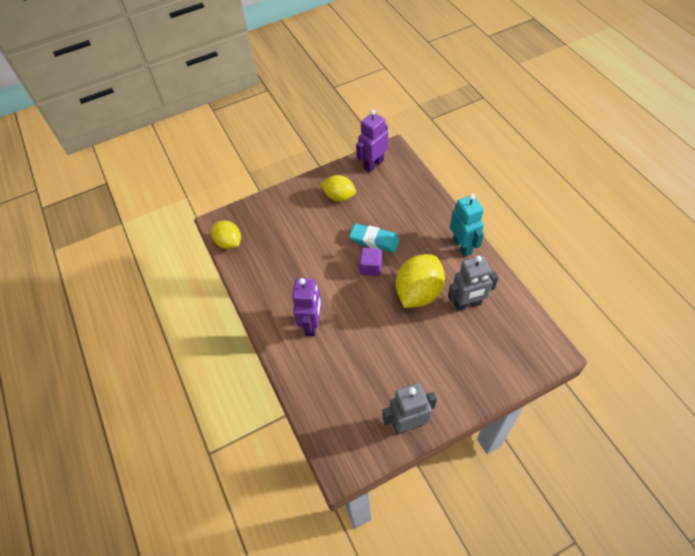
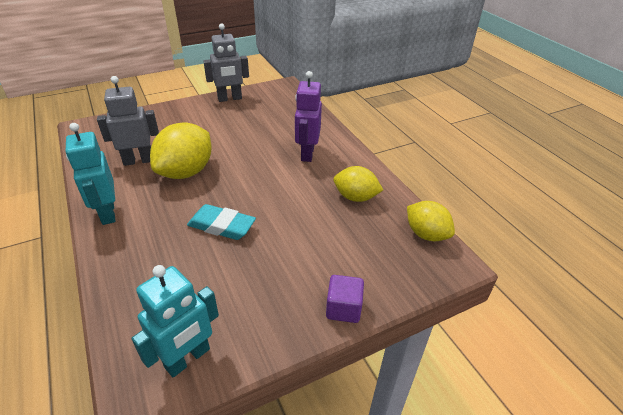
camera: 175 degrees right, 15 degrees down
yellow lemon [321,175,356,202] -> yellow lemon moved to [333,166,383,202]
purple robot [356,109,388,173] -> turquoise robot [132,265,219,378]
purple cube [359,248,382,276] -> purple cube moved to [326,275,364,323]

